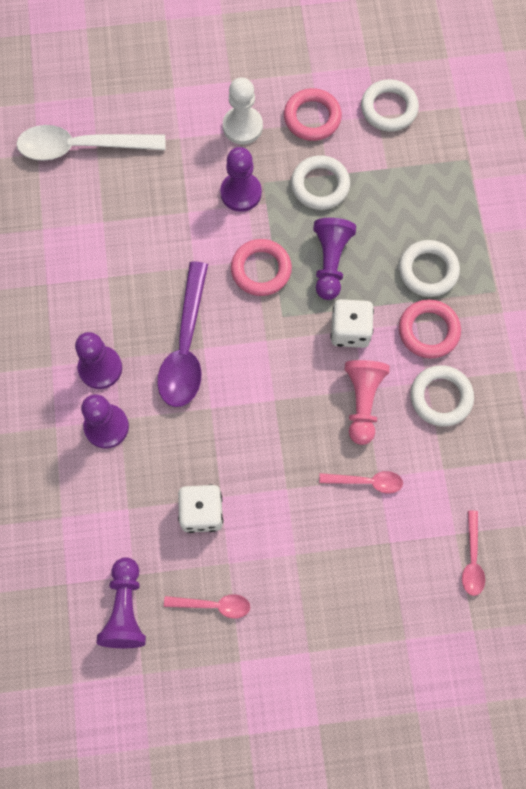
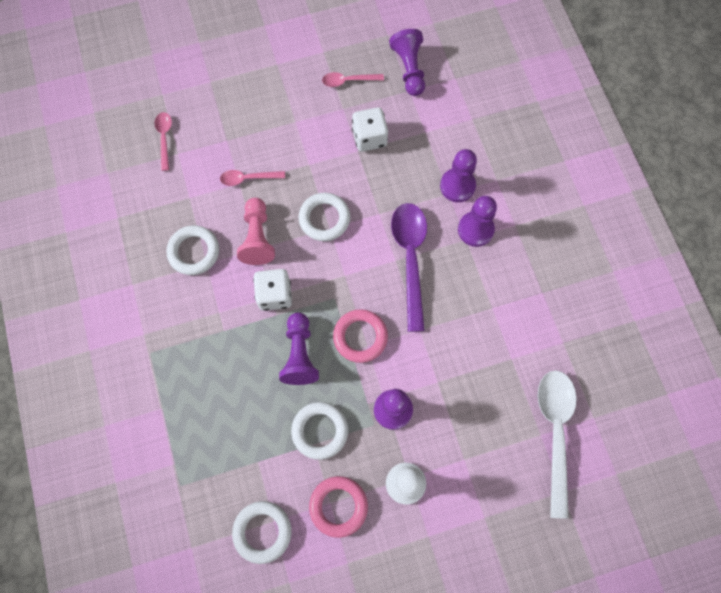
camera: 170 degrees right, 0 degrees up
white spoon [16,125,165,161] -> white spoon turned 75 degrees counterclockwise [538,370,577,519]
white ring [399,240,460,297] -> white ring moved to [298,193,350,241]
pink ring [399,299,461,359] -> none

